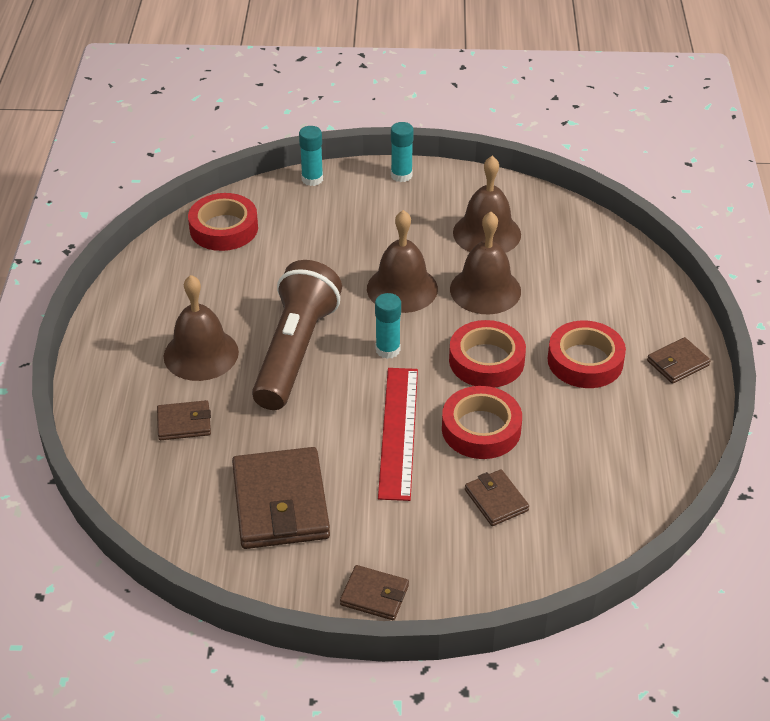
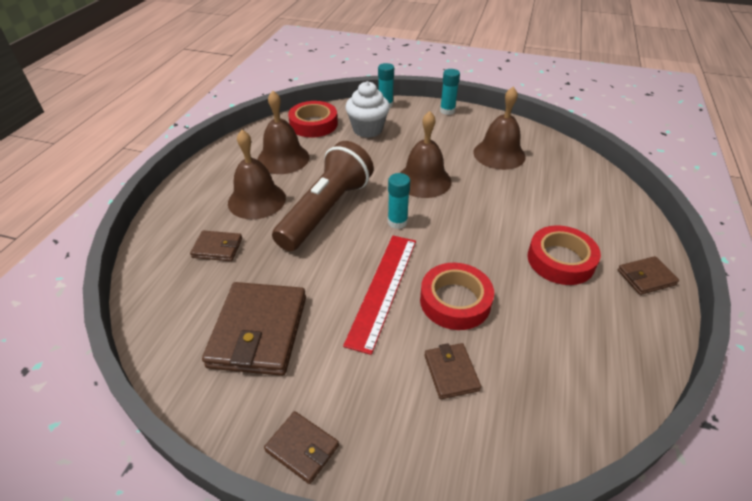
camera: 15 degrees right, 0 degrees up
red tape [449,320,526,388] -> none
brown bell [450,212,521,314] -> brown bell moved to [257,91,309,174]
none -> white cupcake [345,81,390,138]

